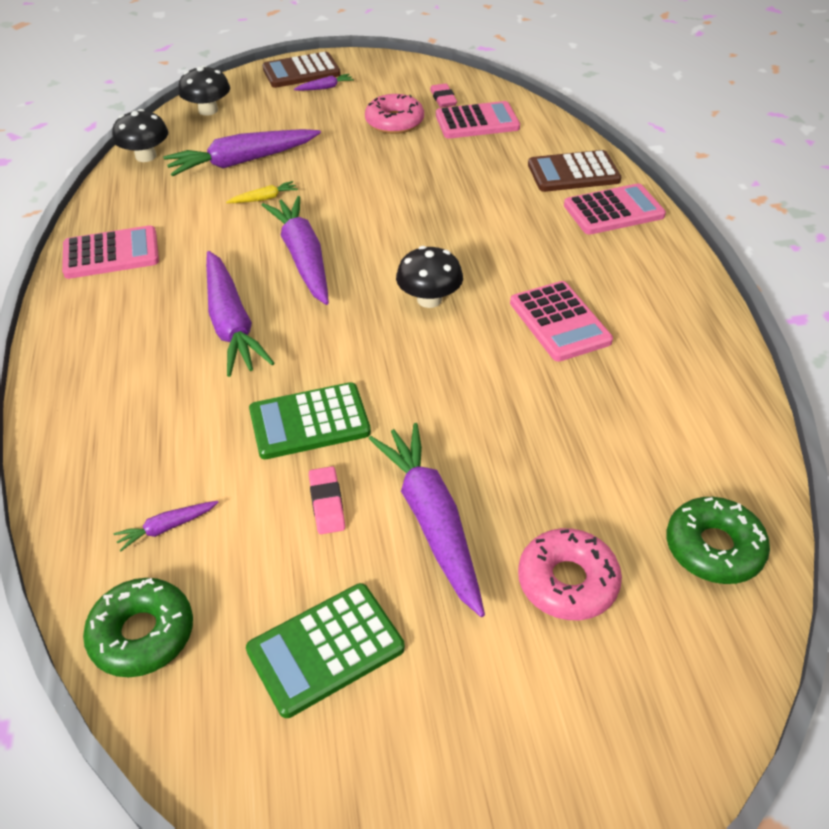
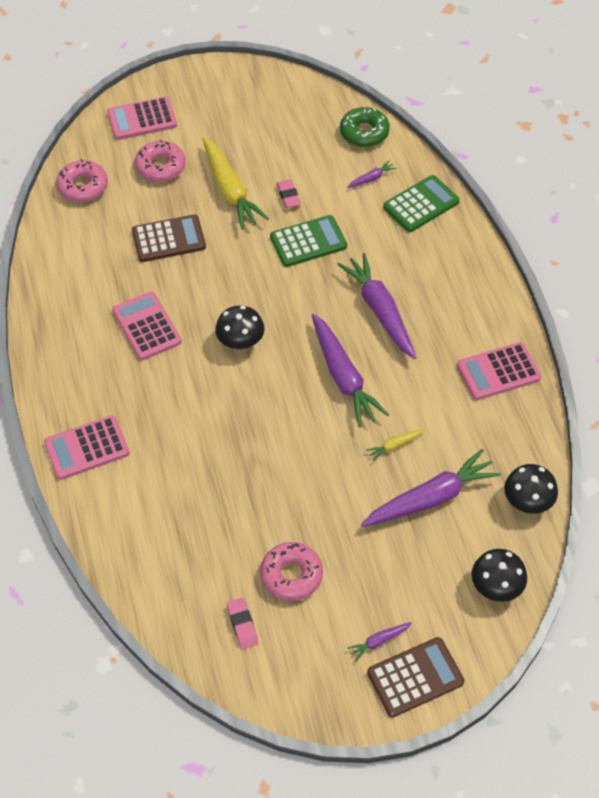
camera: 175 degrees right, 10 degrees up
green calculator [246,583,405,718] -> green calculator moved to [383,175,460,232]
purple carrot [368,423,485,617] -> yellow carrot [202,137,269,230]
pink calculator [436,101,520,139] -> pink calculator moved to [107,97,177,140]
brown calculator [528,150,621,192] -> brown calculator moved to [132,214,206,262]
green donut [666,497,770,584] -> pink donut [56,159,108,202]

